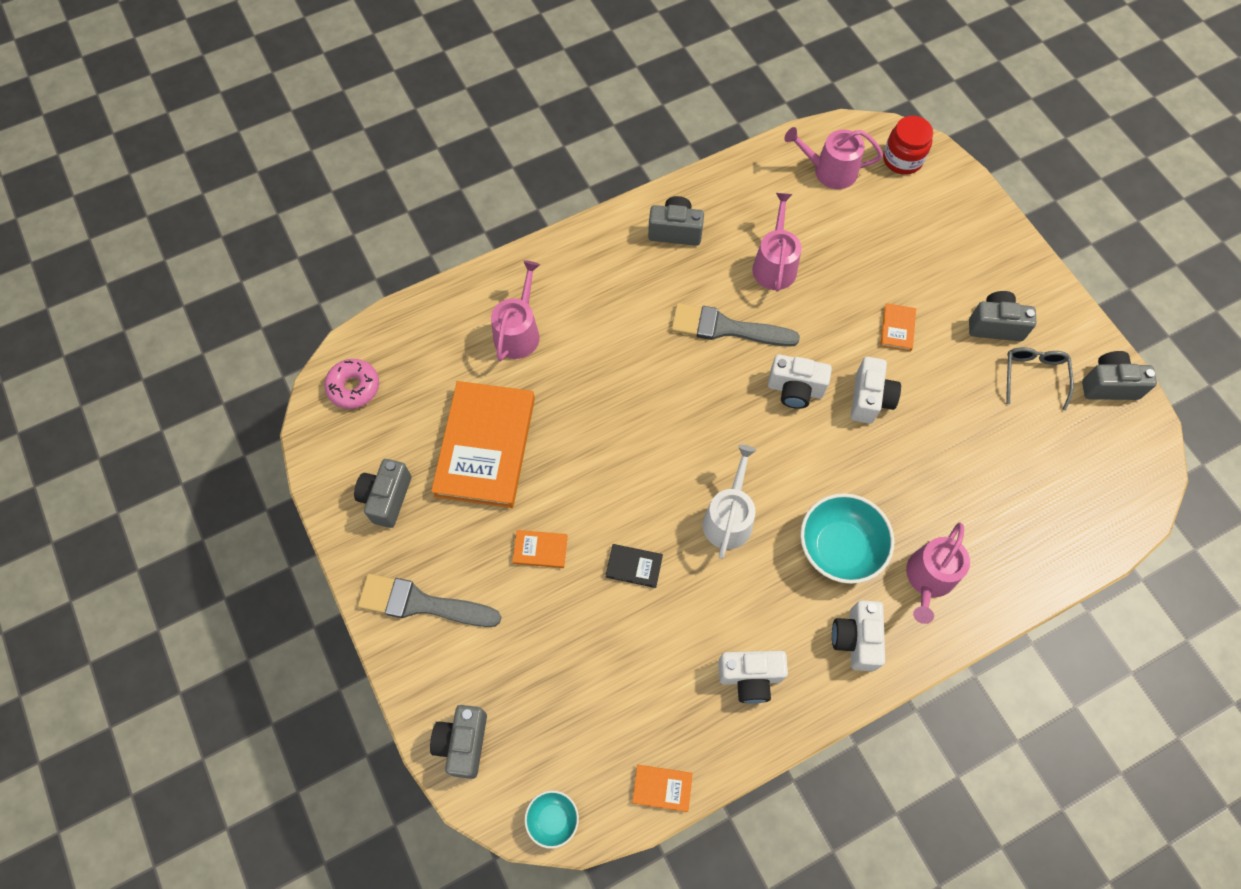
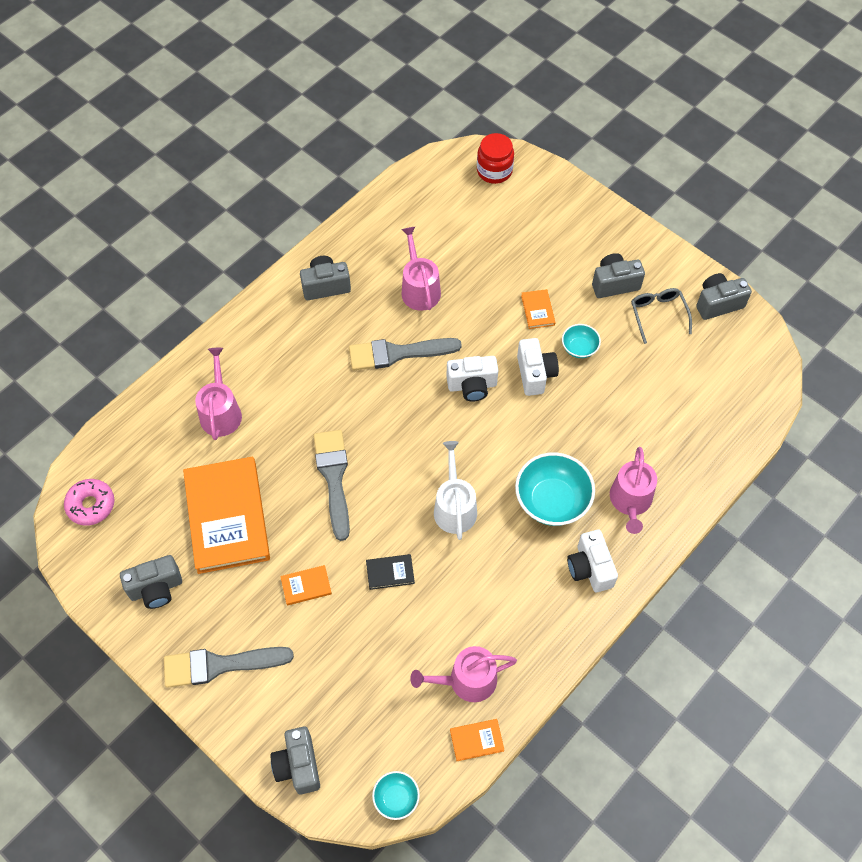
camera: 20 degrees left, 5 degrees down
grey camera [354,459,412,528] -> grey camera turned 105 degrees counterclockwise [120,555,182,609]
white camera [718,651,788,704] -> none
pink watering can [784,127,883,189] -> pink watering can moved to [410,646,517,702]
none -> grey brush [313,430,350,541]
none -> turquoise bowl [562,324,601,358]

